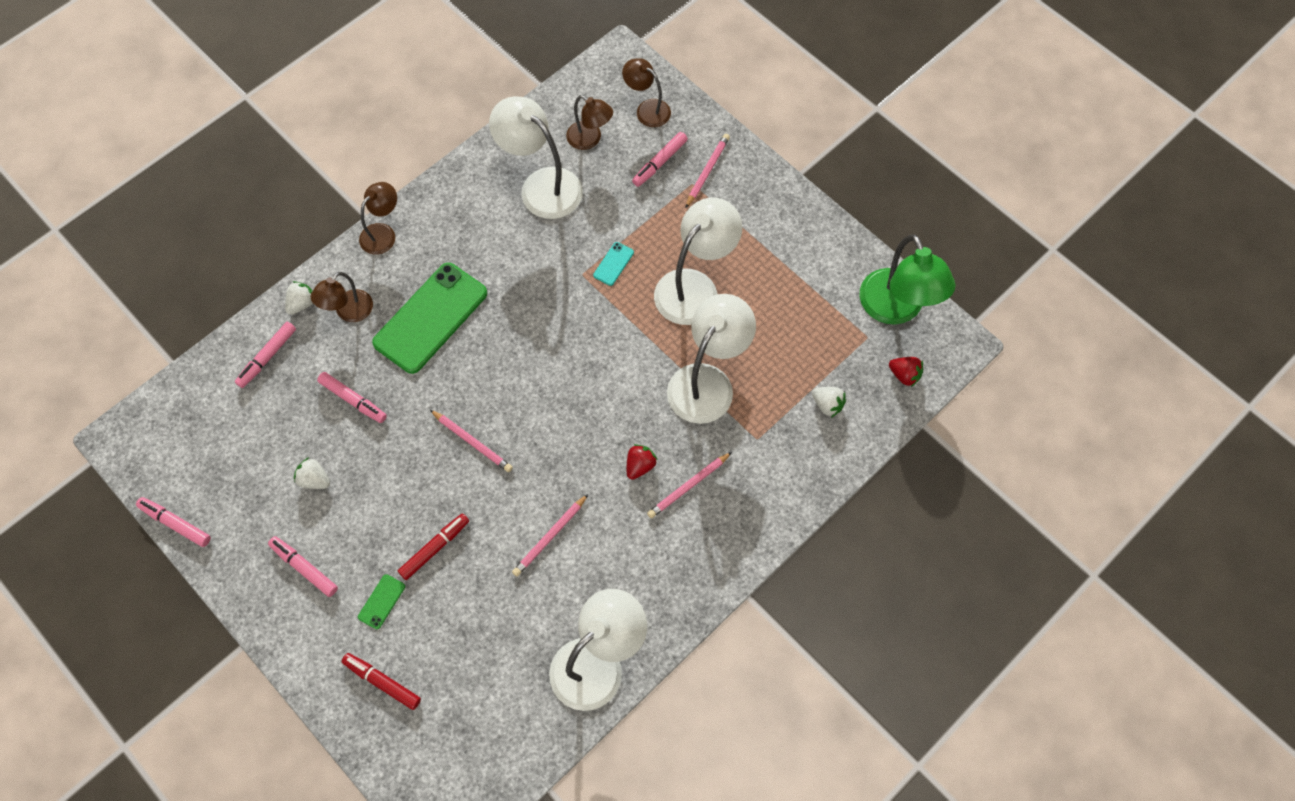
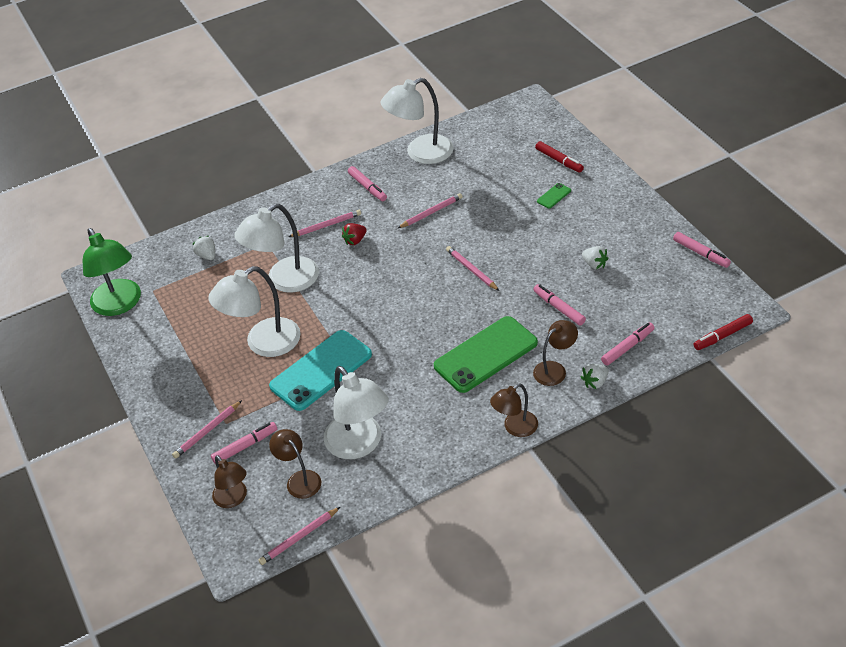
camera: 160 degrees left, 20 degrees down
pink marker [268,536,338,597] -> pink marker moved to [348,166,387,201]
red marker [398,514,469,580] -> red marker moved to [694,314,753,350]
turquoise phone [593,242,634,286] -> turquoise phone [269,330,372,411], size x2.50
green lamp [860,234,956,325] -> green lamp turned 150 degrees clockwise [83,228,141,316]
red strawberry [889,357,923,387] -> none
none -> pink pencil [258,507,340,565]

